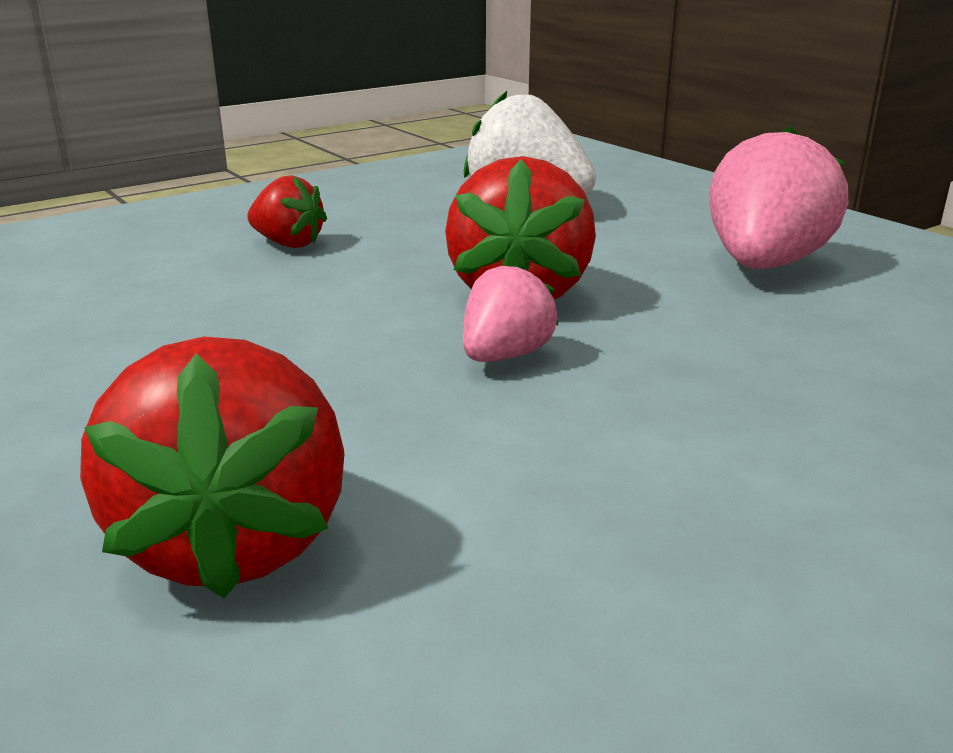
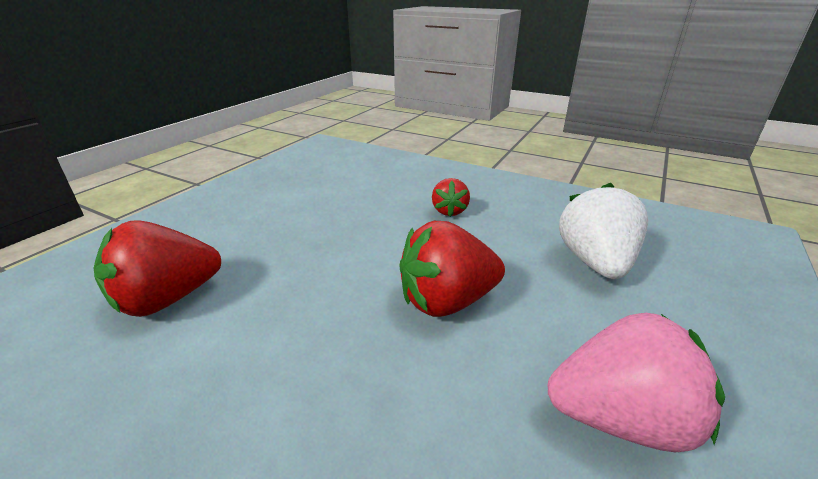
camera: 65 degrees right, 5 degrees up
pink strawberry [463,262,559,362] -> none

